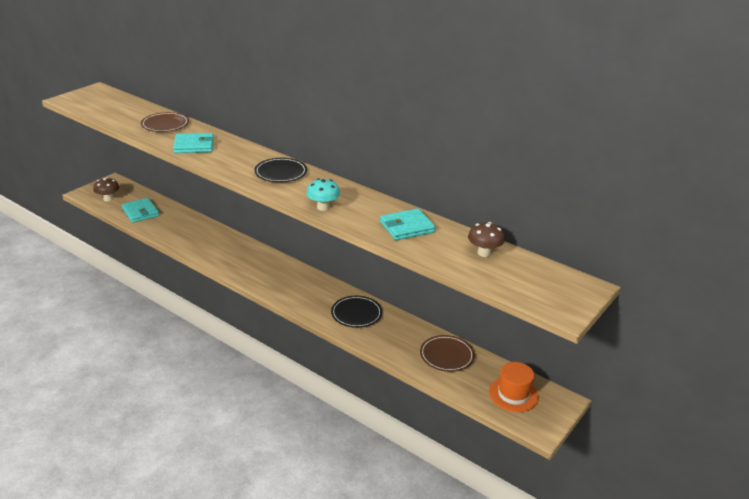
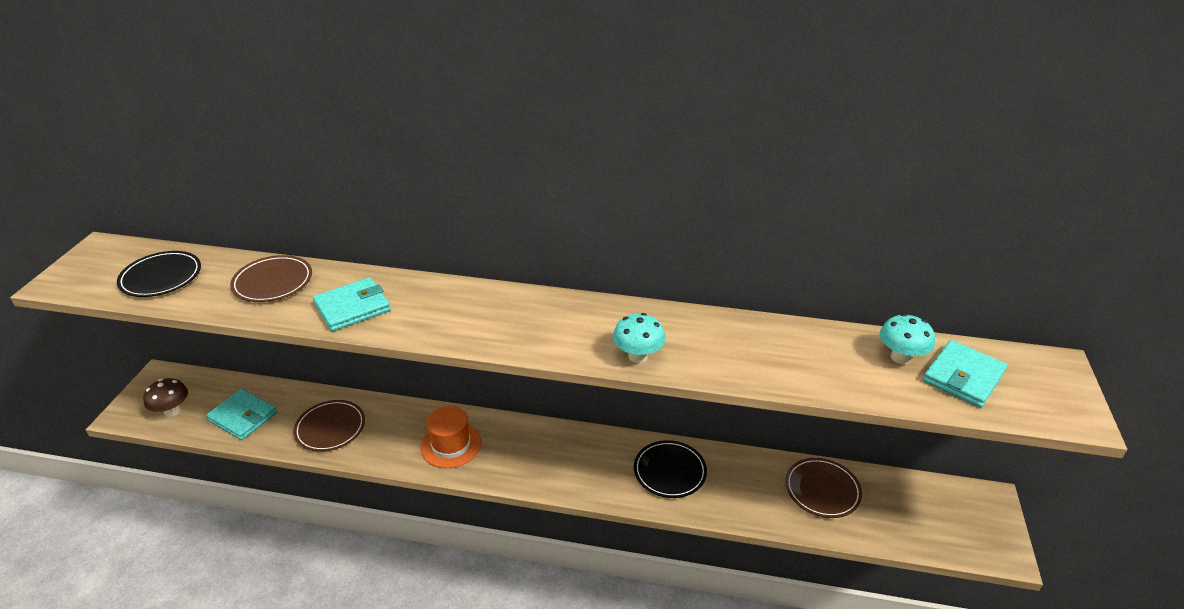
camera: 25 degrees left, 5 degrees up
black plate [254,158,307,182] -> black plate moved to [117,251,201,297]
turquoise wallet [380,208,435,240] -> turquoise wallet moved to [923,340,1007,408]
brown mushroom [468,222,505,257] -> turquoise mushroom [880,314,935,364]
orange hat [489,362,539,412] -> orange hat moved to [420,406,481,468]
none -> brown plate [294,400,365,452]

